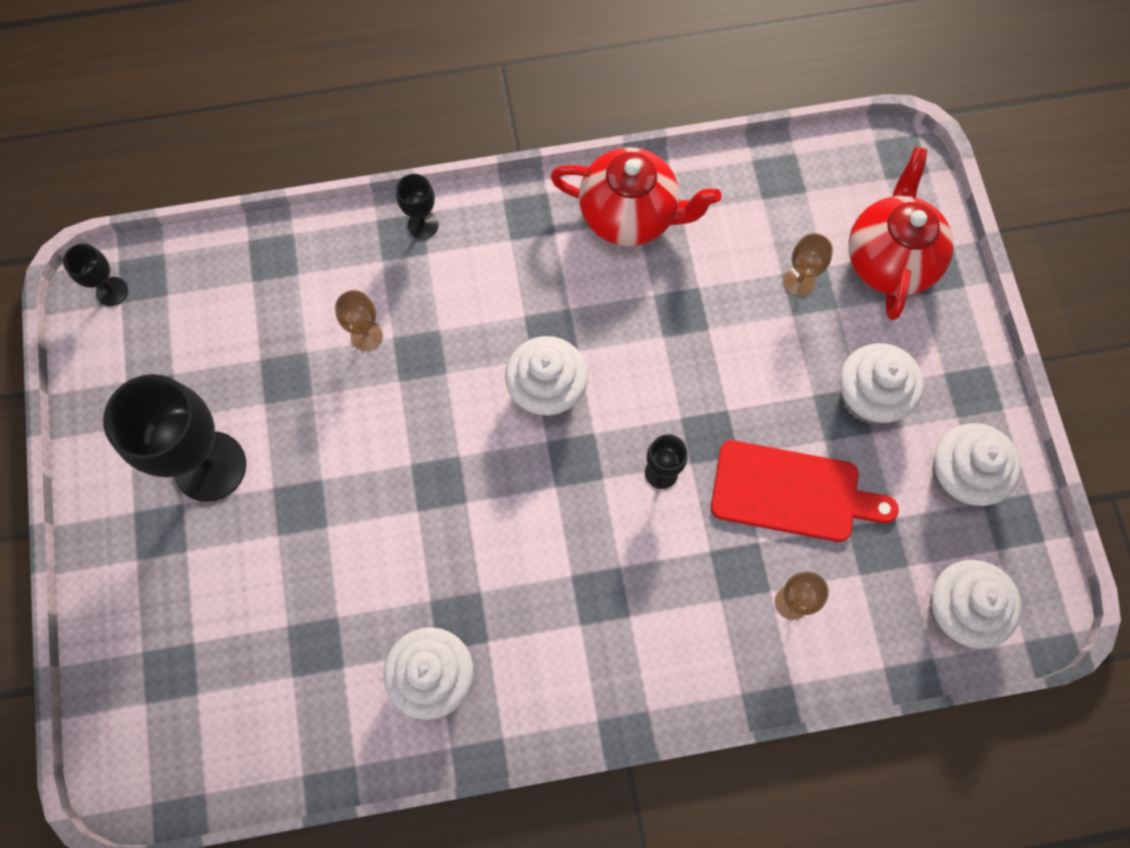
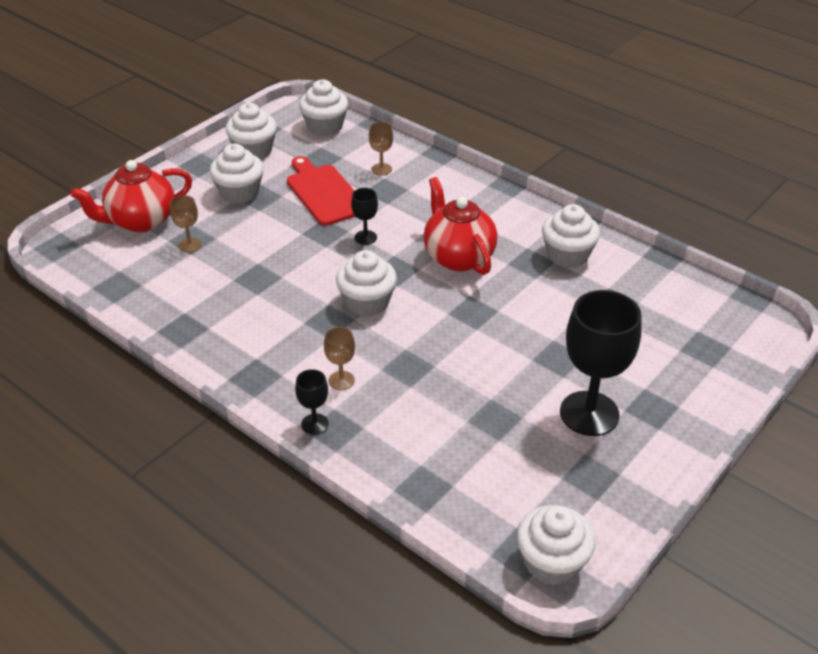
camera: 130 degrees left, 30 degrees down
black goblet [63,244,128,306] -> white cupcake [517,505,595,586]
brown goblet [335,290,383,351] -> brown goblet moved to [324,327,355,390]
red teapot [550,147,722,246] -> red teapot moved to [423,177,497,275]

